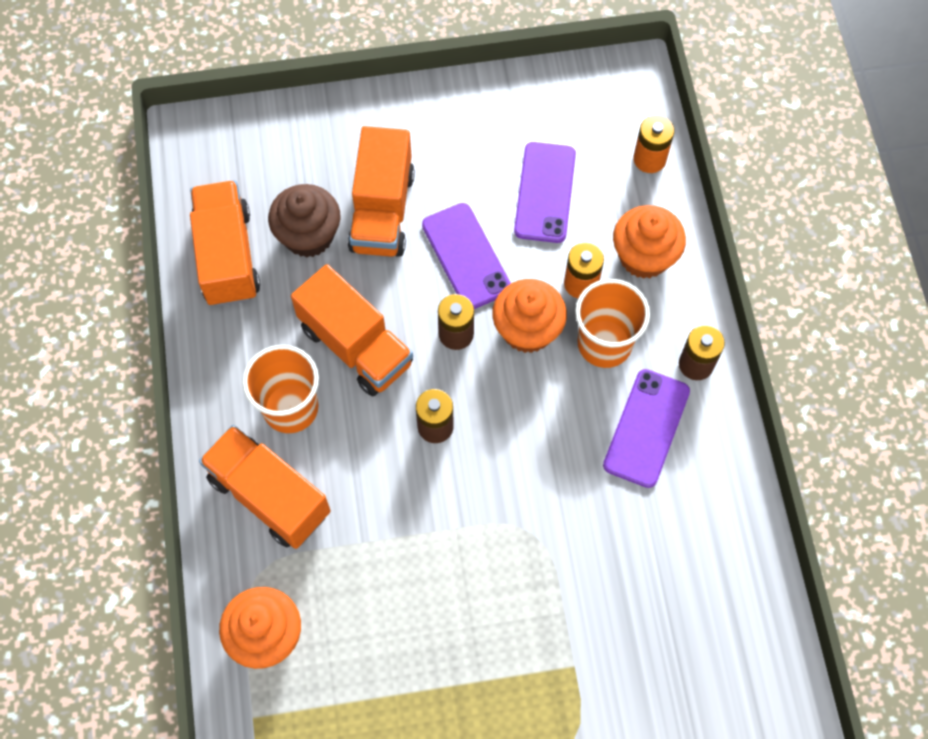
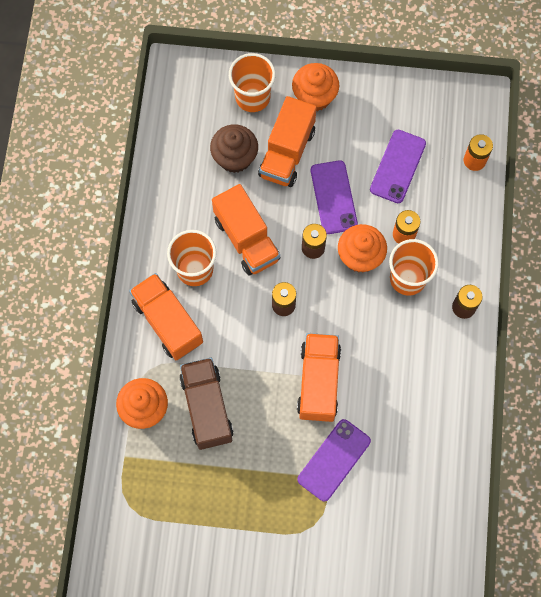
camera: 15 degrees right, 5 degrees up
orange truck [190,180,260,306] -> orange truck moved to [297,333,341,422]
purple phone [603,369,690,488] -> purple phone moved to [297,419,371,501]
orange cupcake [613,205,686,279] -> orange cupcake moved to [292,63,339,111]
none -> brown truck [179,358,234,450]
none -> orange cup [229,53,276,112]

